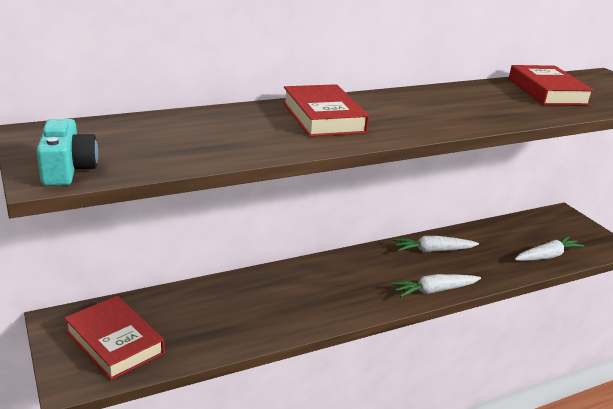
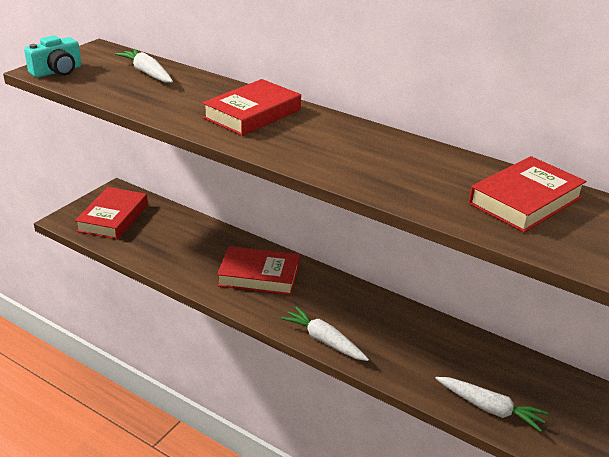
camera: 60 degrees right, 5 degrees up
white carrot [393,236,479,252] -> white carrot moved to [115,49,173,83]
none -> red book [217,246,300,295]

